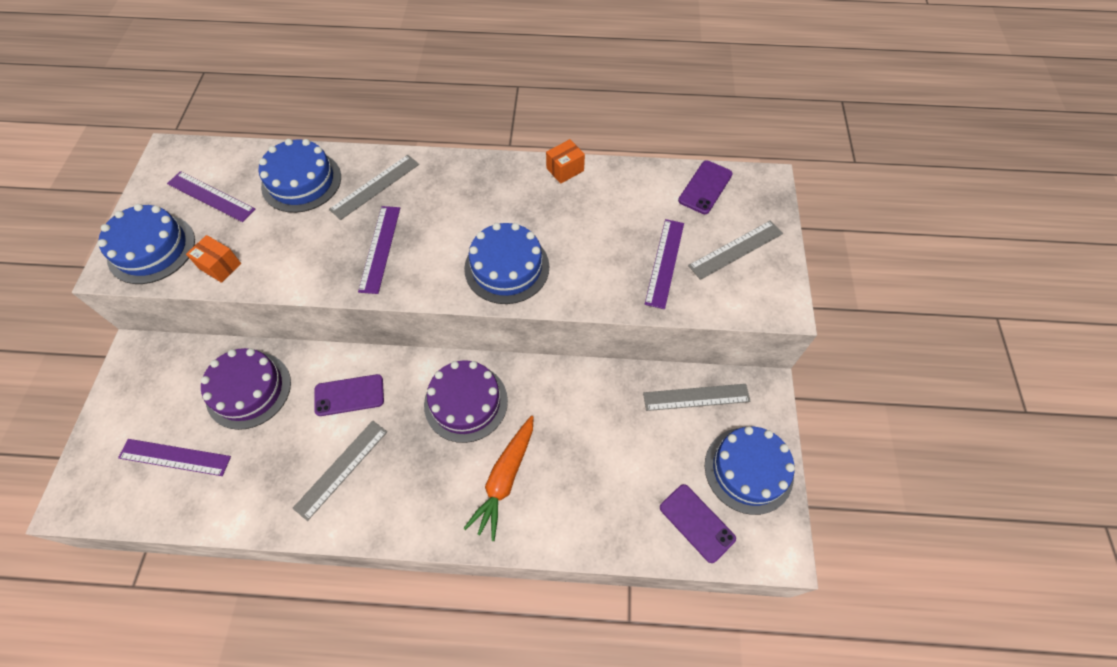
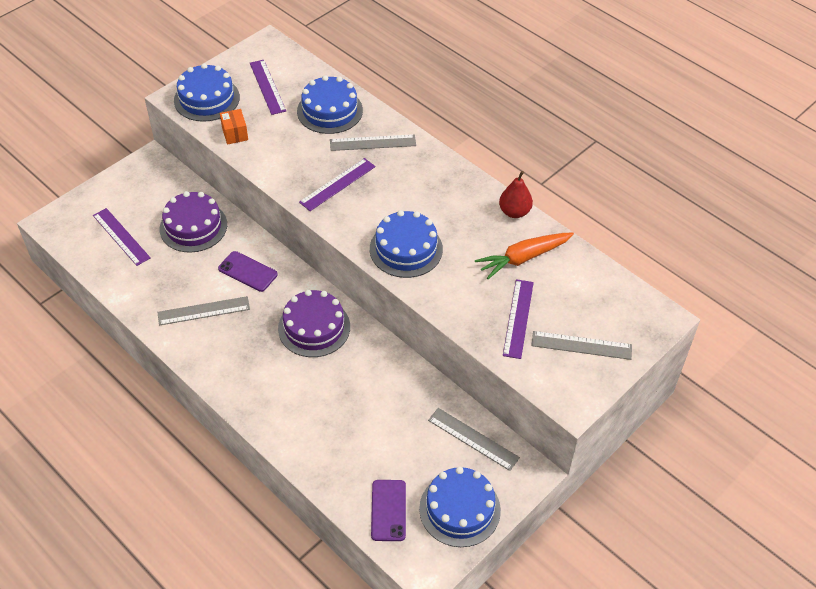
camera: 40 degrees right, 10 degrees down
orange carrot [464,416,534,541] -> orange carrot moved to [475,232,574,279]
orange box [546,139,585,184] -> red pear [499,171,533,218]
purple ruler [645,219,684,309] -> purple ruler turned 45 degrees counterclockwise [503,279,534,359]
purple phone [678,160,733,214] -> none

